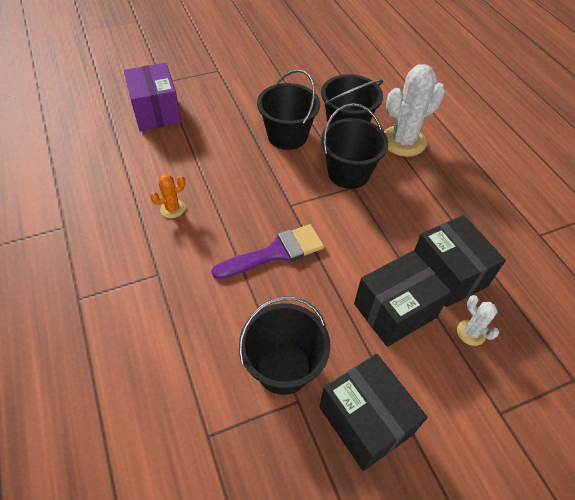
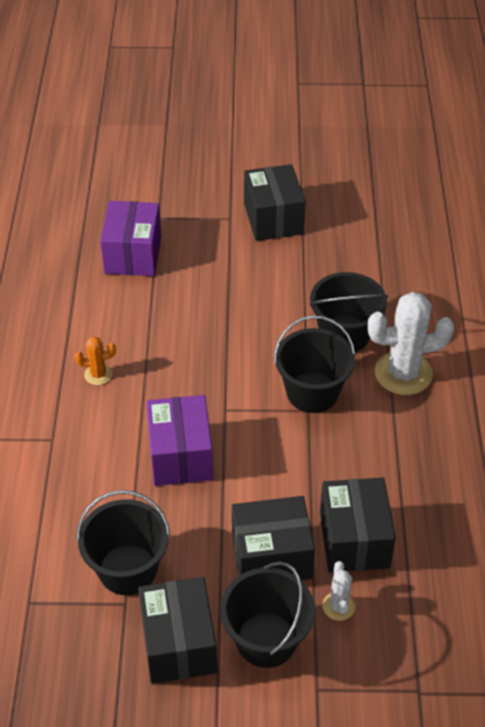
camera: 25 degrees right, 5 degrees down
purple brush [212,224,324,279] -> purple box [146,395,213,486]
black bucket [257,69,320,150] -> black bucket moved to [220,561,315,668]
none -> black box [244,164,305,241]

